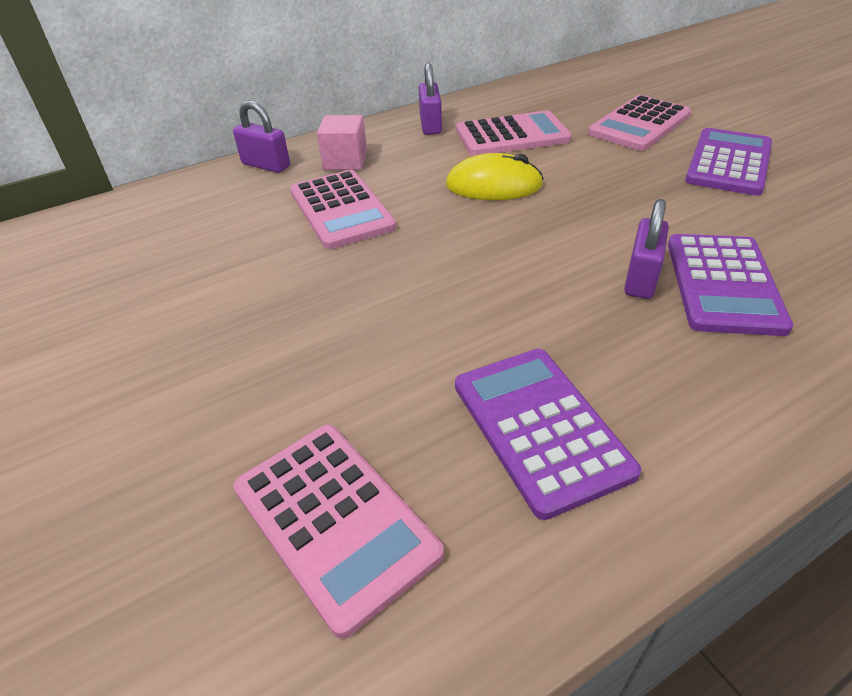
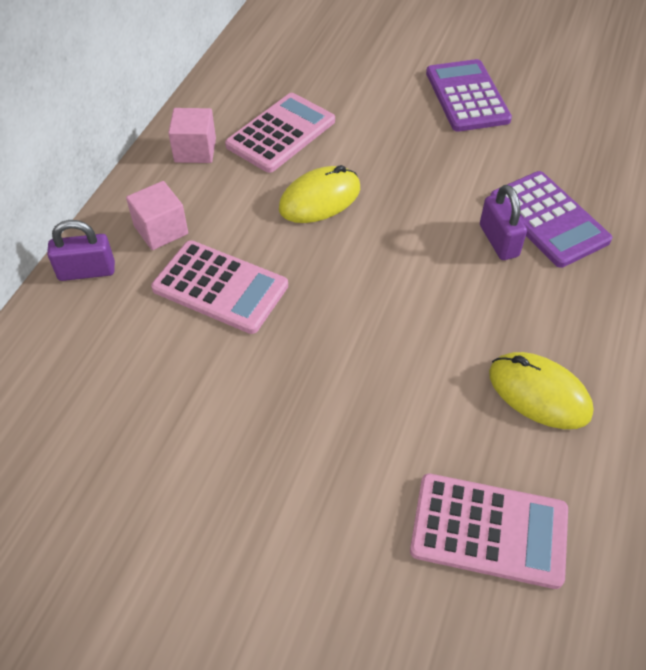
camera: 40 degrees left, 10 degrees up
purple padlock [418,63,442,135] -> pink cube [168,108,216,163]
purple calculator [455,349,641,520] -> yellow mouse [489,352,594,429]
pink calculator [588,95,691,151] -> none

